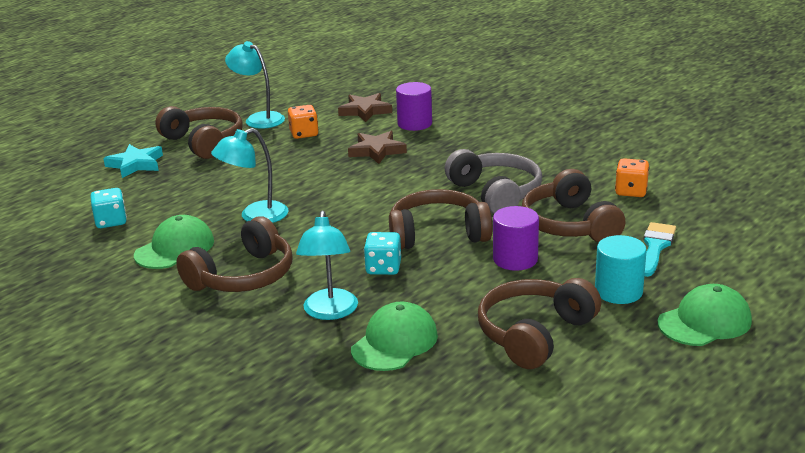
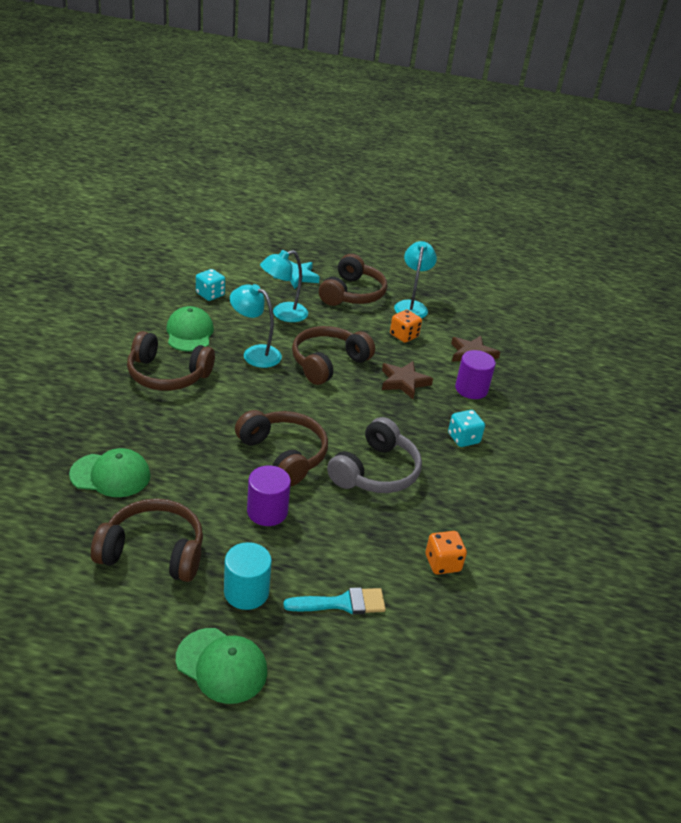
camera: 55 degrees right, 10 degrees up
green cap [134,215,214,269] -> green cap turned 105 degrees counterclockwise [166,306,214,352]
turquoise lamp [296,210,358,320] -> turquoise lamp moved to [260,250,308,322]
turquoise dice [364,232,401,275] -> turquoise dice moved to [448,410,485,447]
brown headphones [522,169,625,242] -> brown headphones moved to [292,326,375,385]

